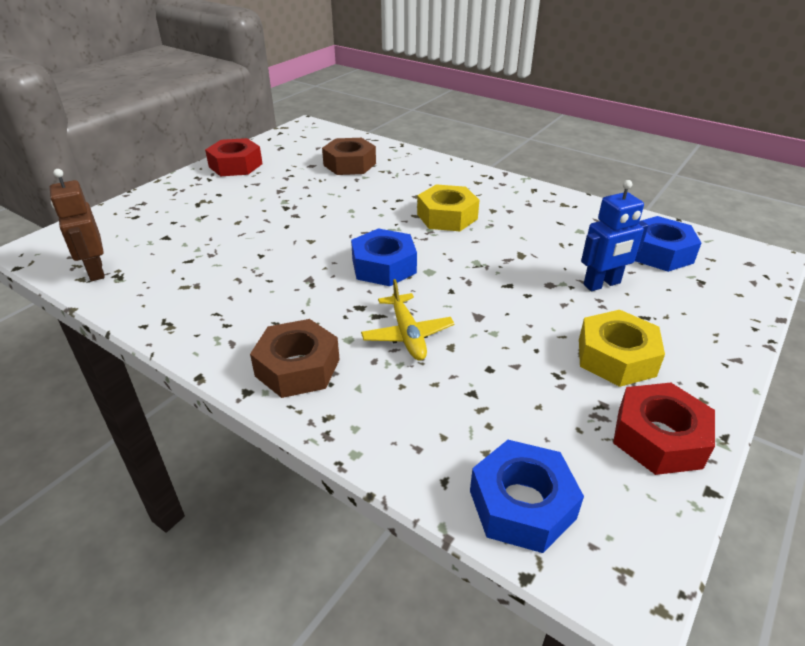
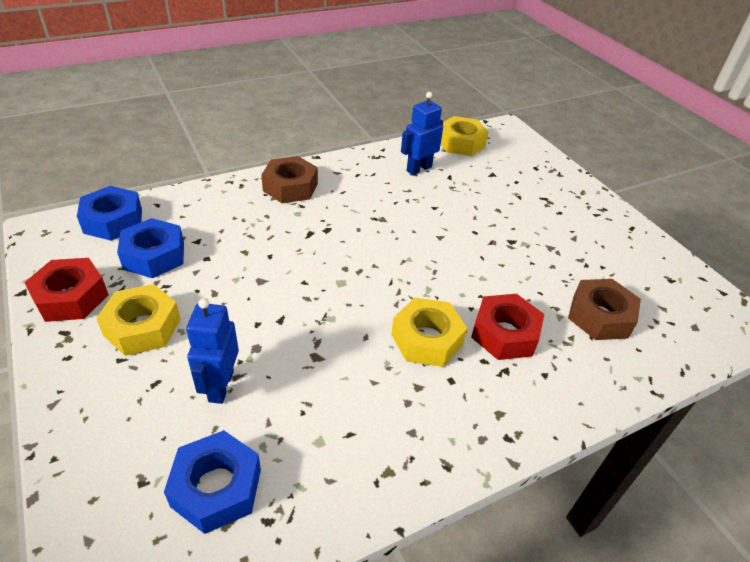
camera: 115 degrees right, 5 degrees up
brown robot [50,169,105,281] -> yellow nut [441,116,489,156]
red nut [205,138,263,176] -> red nut moved to [471,294,544,360]
blue nut [351,228,417,286] -> blue nut moved to [117,218,184,278]
yellow plane [361,279,455,361] -> none
none -> blue robot [401,92,443,175]

